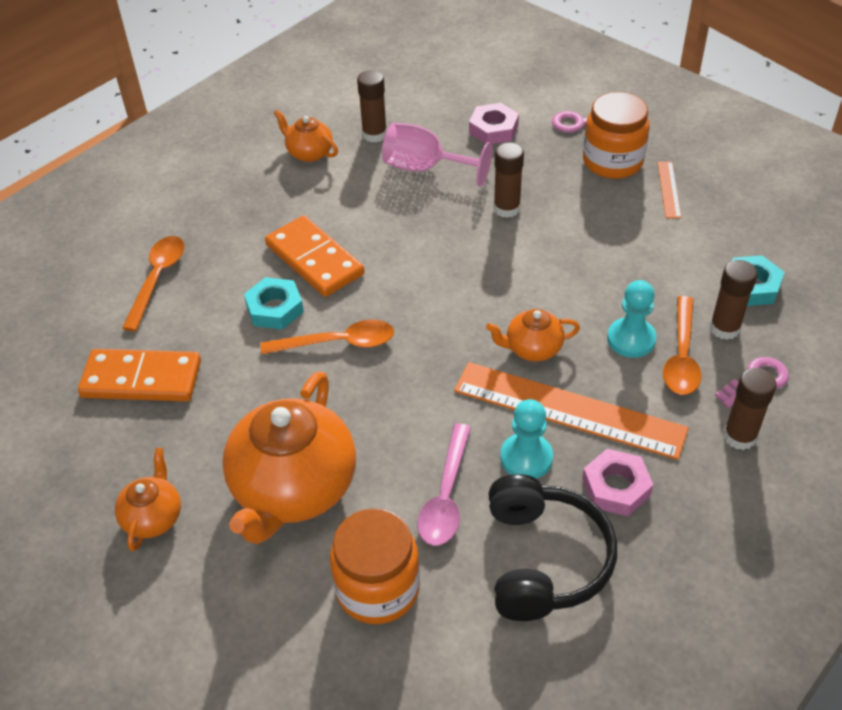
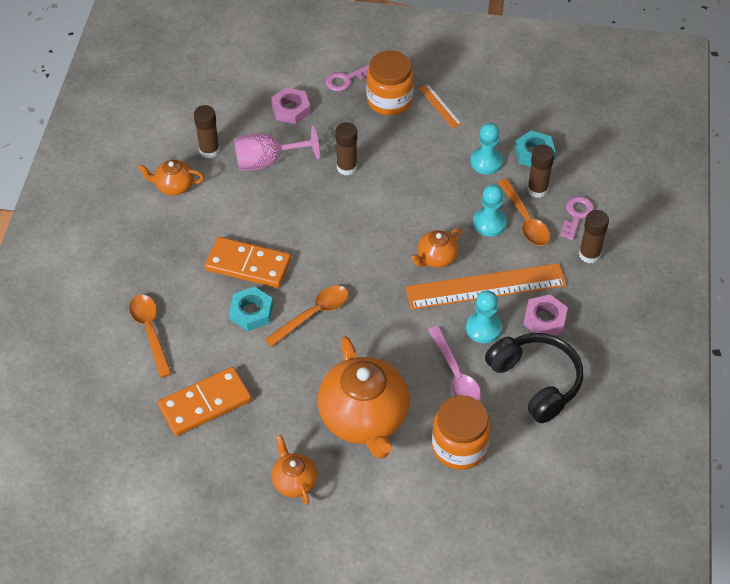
camera: 35 degrees left, 5 degrees up
none -> turquoise pawn [470,123,503,174]

